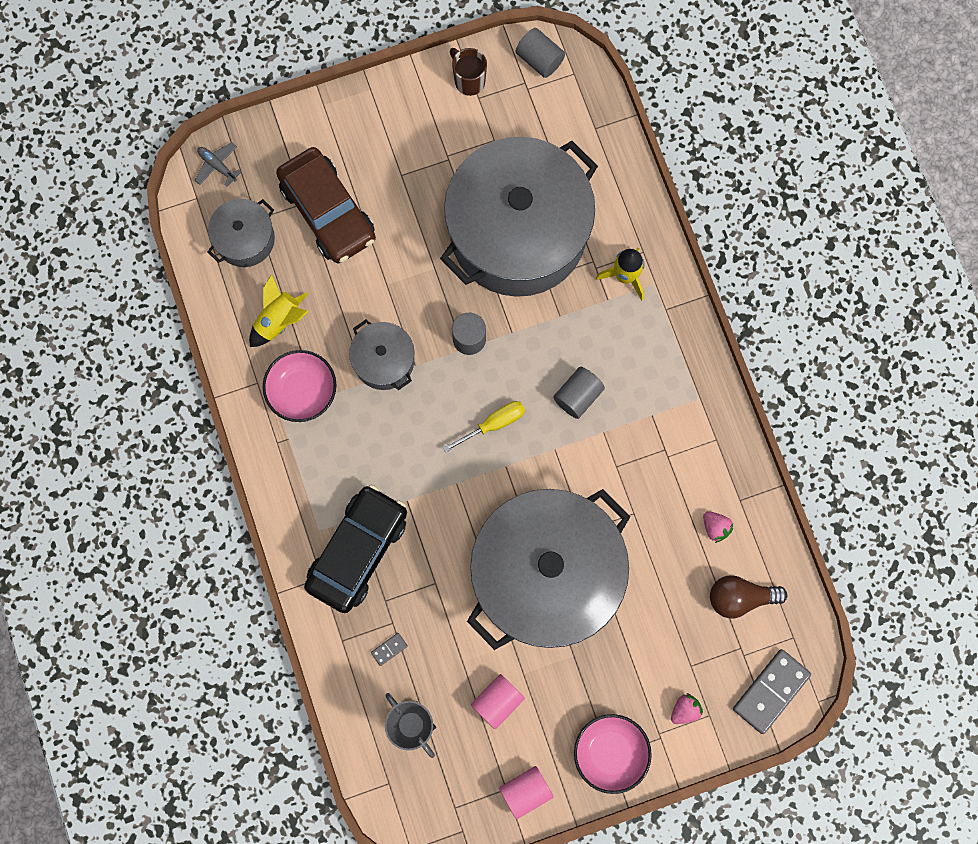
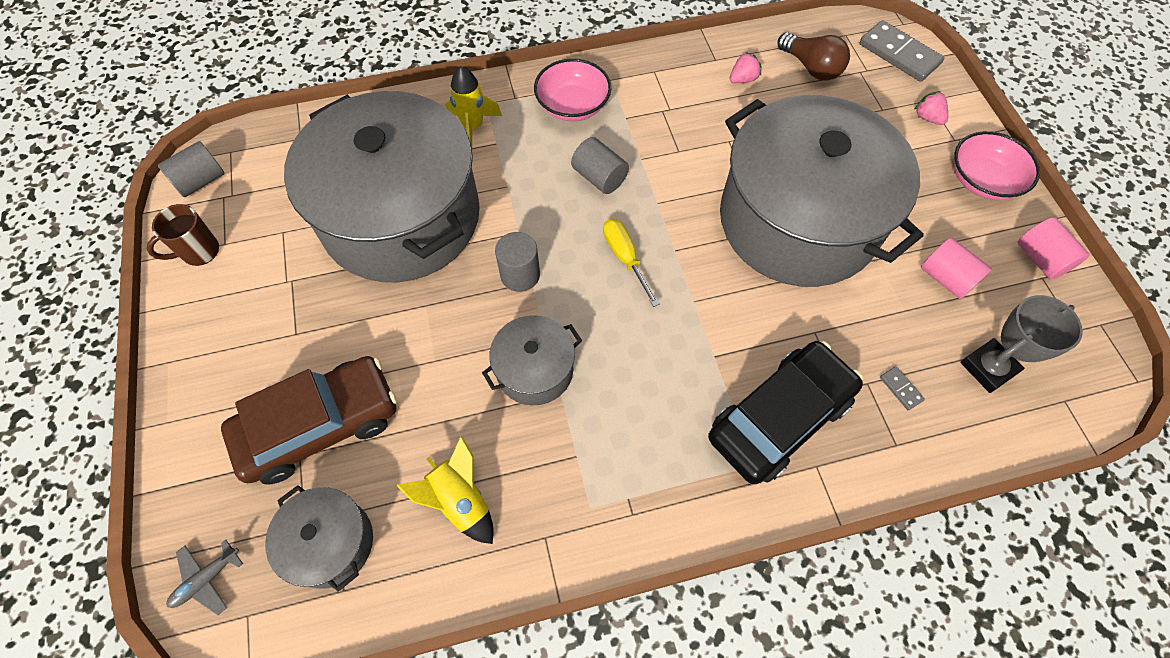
camera: 85 degrees left, 15 degrees down
pink bowl [263,350,337,422] -> pink bowl moved to [534,59,611,121]
black car [304,485,407,613] -> black car turned 105 degrees clockwise [708,341,863,484]
brown light bulb [710,575,787,618] -> brown light bulb turned 45 degrees counterclockwise [778,32,850,80]

